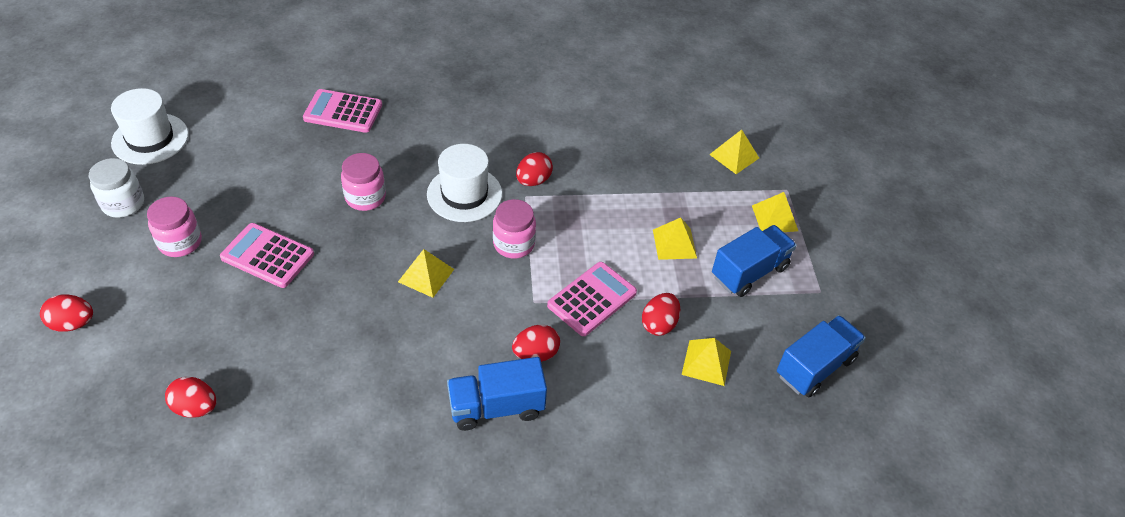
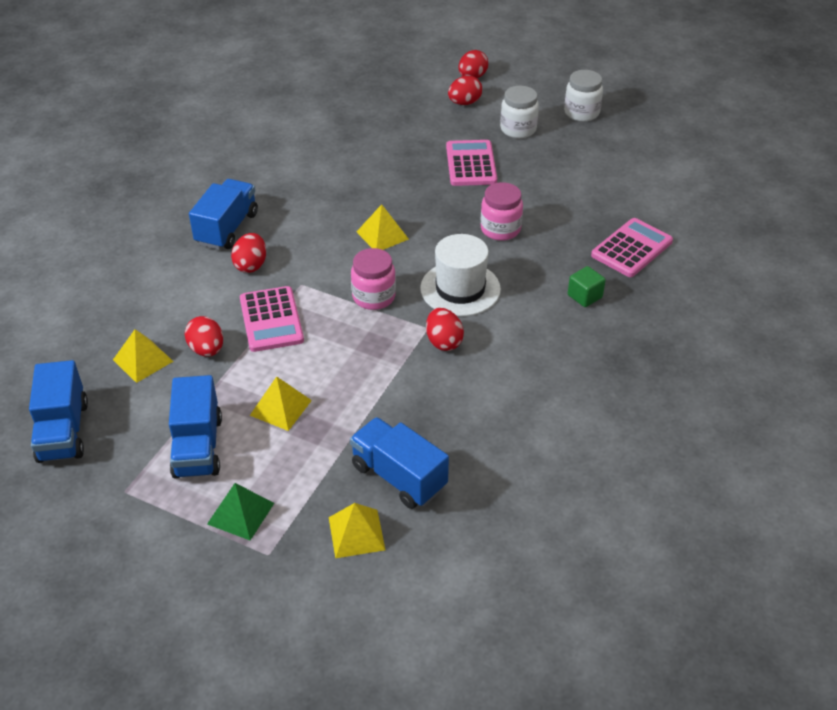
camera: 125 degrees right, 5 degrees down
white hat [111,88,188,165] -> none
pink jar [147,196,202,257] -> white jar [500,86,539,138]
red egg [165,377,217,418] -> red egg moved to [448,76,482,105]
pink calculator [220,223,314,288] -> pink calculator turned 60 degrees counterclockwise [446,140,497,186]
yellow pyramid [752,192,798,232] -> green pyramid [207,483,274,540]
none -> blue truck [350,417,449,509]
none -> green cube [568,266,606,307]

